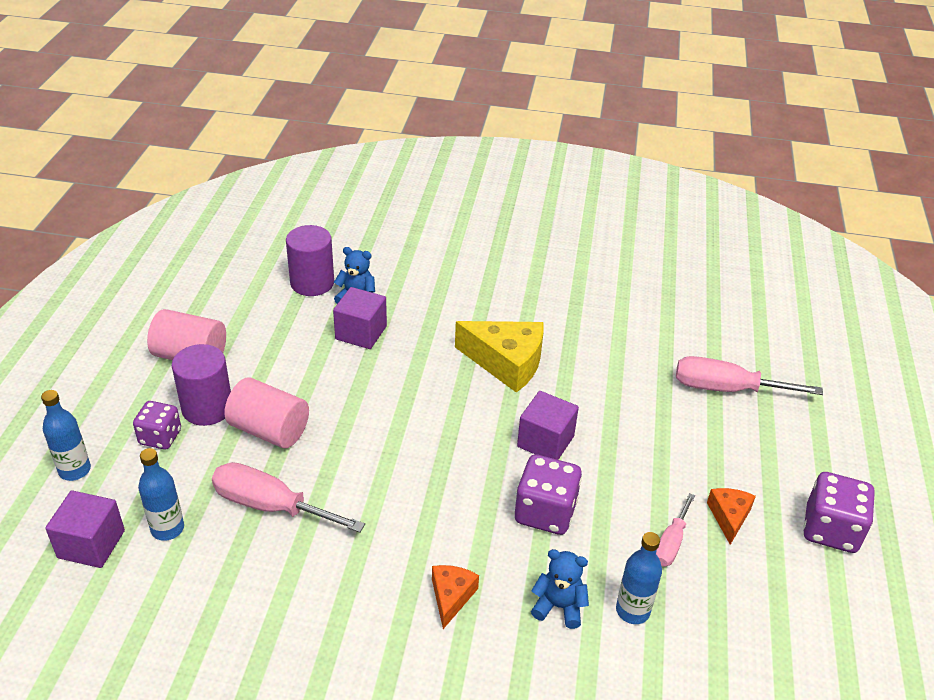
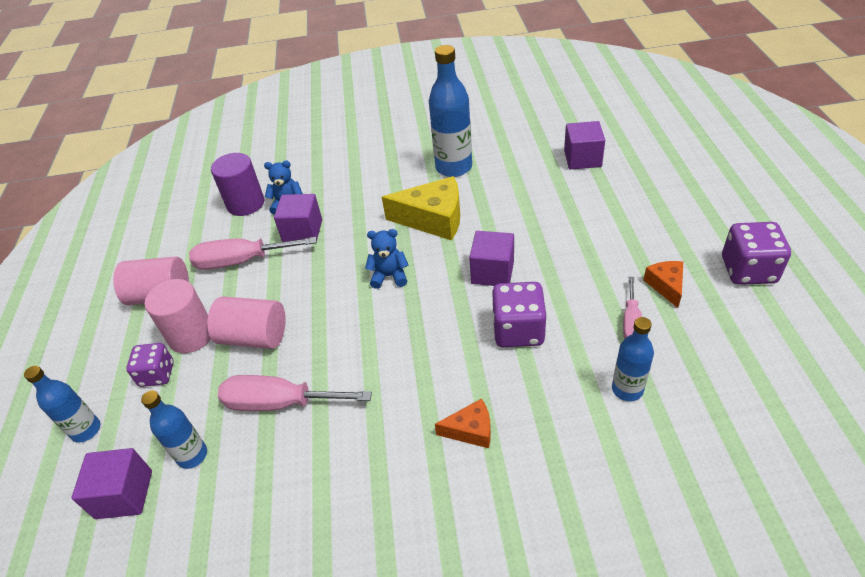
camera: 10 degrees left, 5 degrees up
purple cylinder [172,344,231,426] -> pink cylinder [145,279,211,353]
orange cheese [432,565,479,629] -> orange cheese turned 90 degrees clockwise [435,398,491,448]
blue teddy bear [531,549,589,629] -> blue teddy bear moved to [365,229,408,289]
pink screwdriver [676,356,823,395] -> pink screwdriver moved to [189,237,316,270]
none -> blue bottle [429,45,472,177]
none -> purple cube [564,121,605,170]

